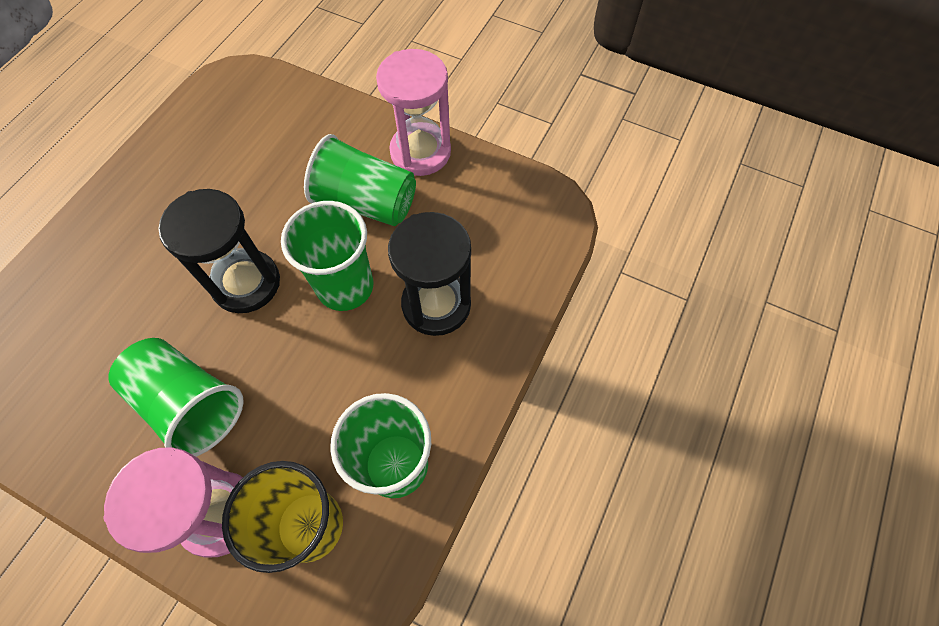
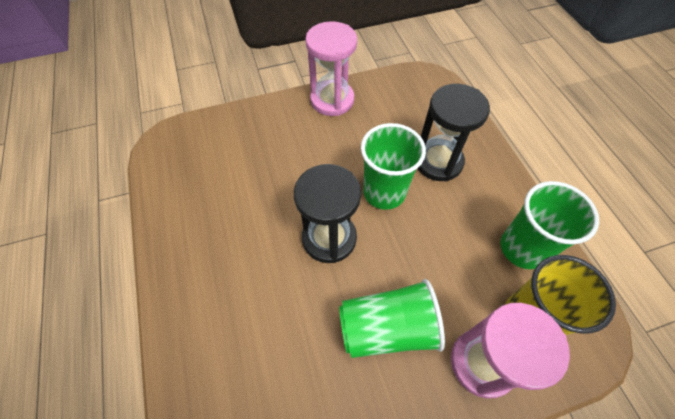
camera: 45 degrees left, 5 degrees down
green cup [304,134,416,226] -> none

